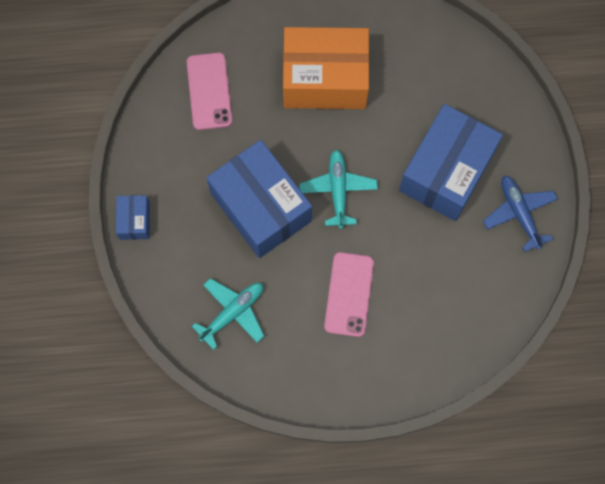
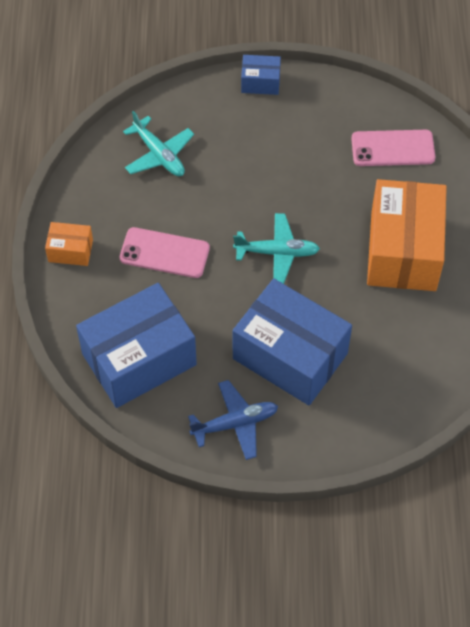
camera: 95 degrees right, 15 degrees down
blue box [206,140,312,258] -> blue box moved to [76,283,197,408]
none -> orange box [45,222,93,266]

